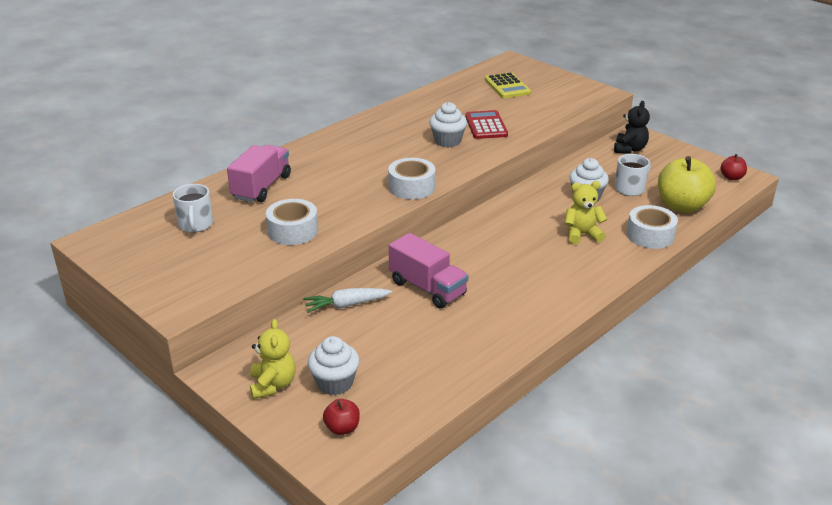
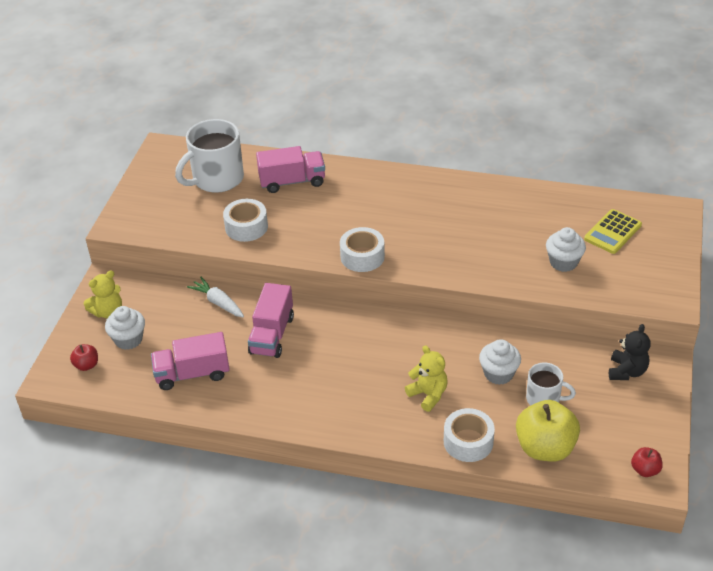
camera: 60 degrees right, 10 degrees up
white mug [173,184,213,233] -> white mug [175,119,244,193], size x1.79
white cupcake [429,102,467,148] -> white cupcake moved to [546,227,586,272]
red calculator [465,110,508,139] -> none
black teddy bear [614,101,650,153] -> black teddy bear turned 60 degrees counterclockwise [609,324,651,380]
none -> pink truck [151,332,230,390]

